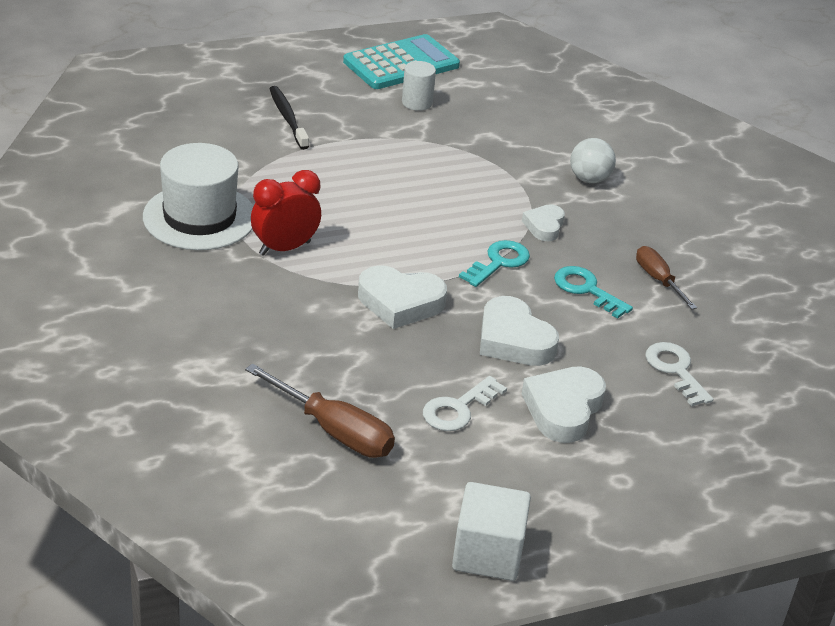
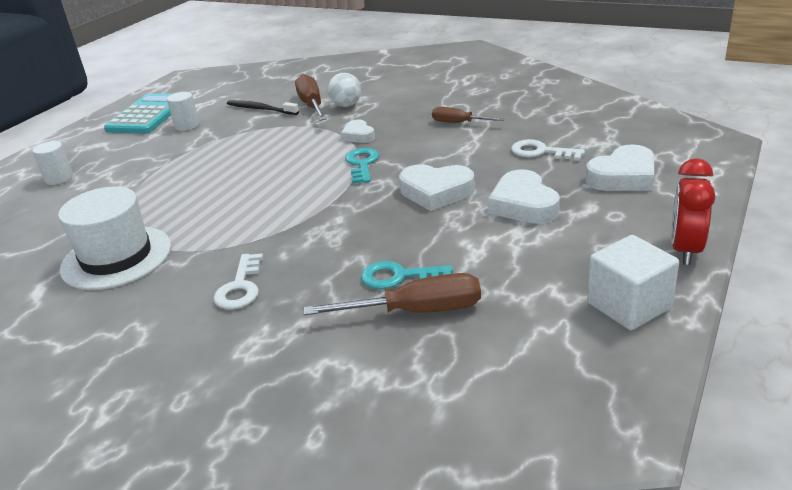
camera: 35 degrees left, 5 degrees down
red clock [251,170,321,256] -> red clock moved to [671,158,715,265]
black toothbrush [269,86,309,150] -> black toothbrush moved to [227,100,299,115]
white heart [358,265,447,329] -> white heart moved to [585,144,654,191]
white key [423,376,507,431] -> white key moved to [213,253,263,310]
turquoise key [554,266,633,319] -> turquoise key moved to [361,261,453,289]
none -> white cylinder [32,141,73,185]
none -> brown screwdriver [295,74,327,121]

